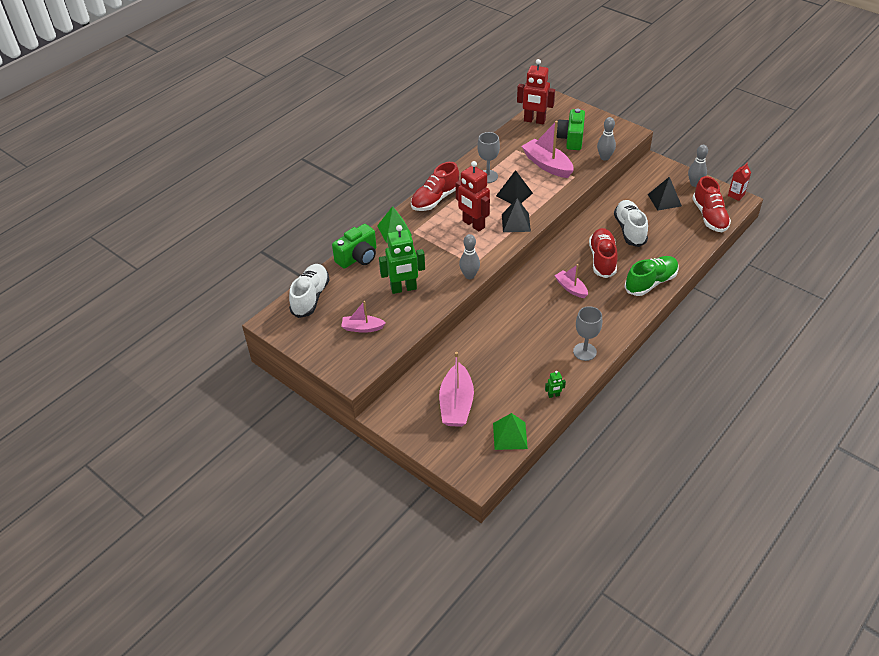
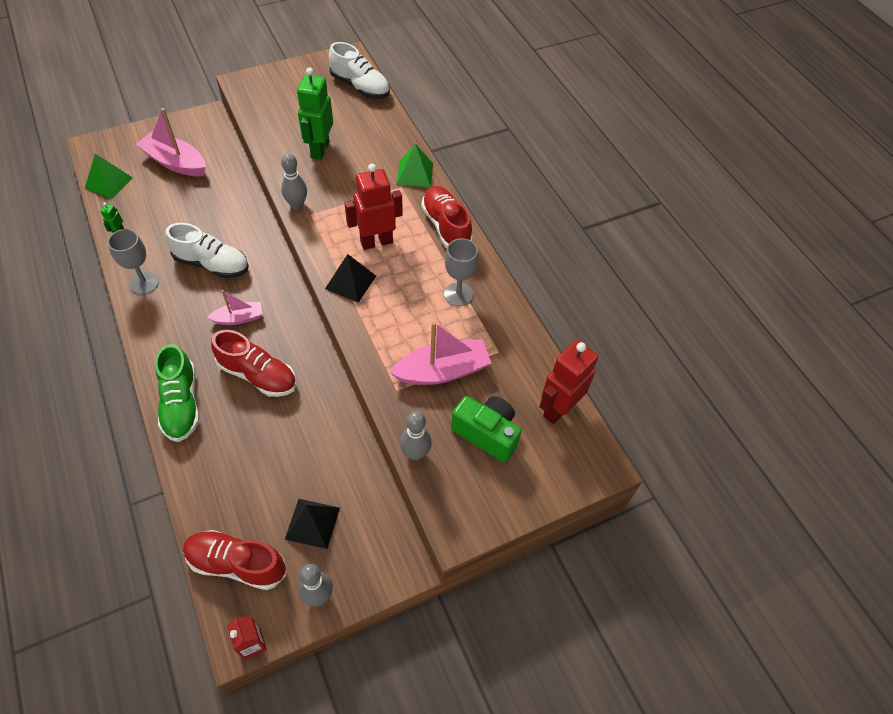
camera: 110 degrees right, 10 degrees up
green camera [332,224,376,269] -> none
pink boat [341,301,386,333] -> none
black pyramid [496,170,533,204] -> none
white shoe [614,200,648,247] -> white shoe moved to [165,223,249,278]

